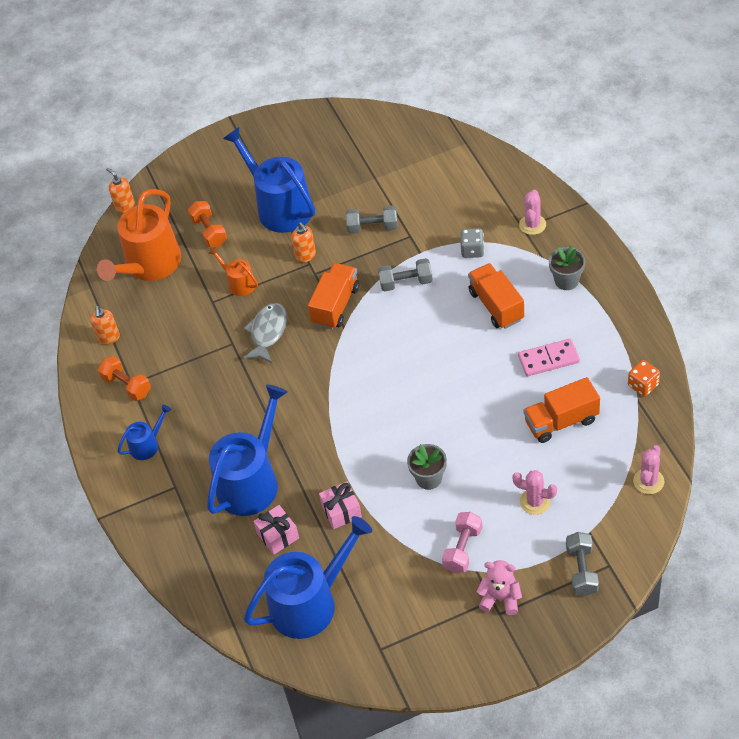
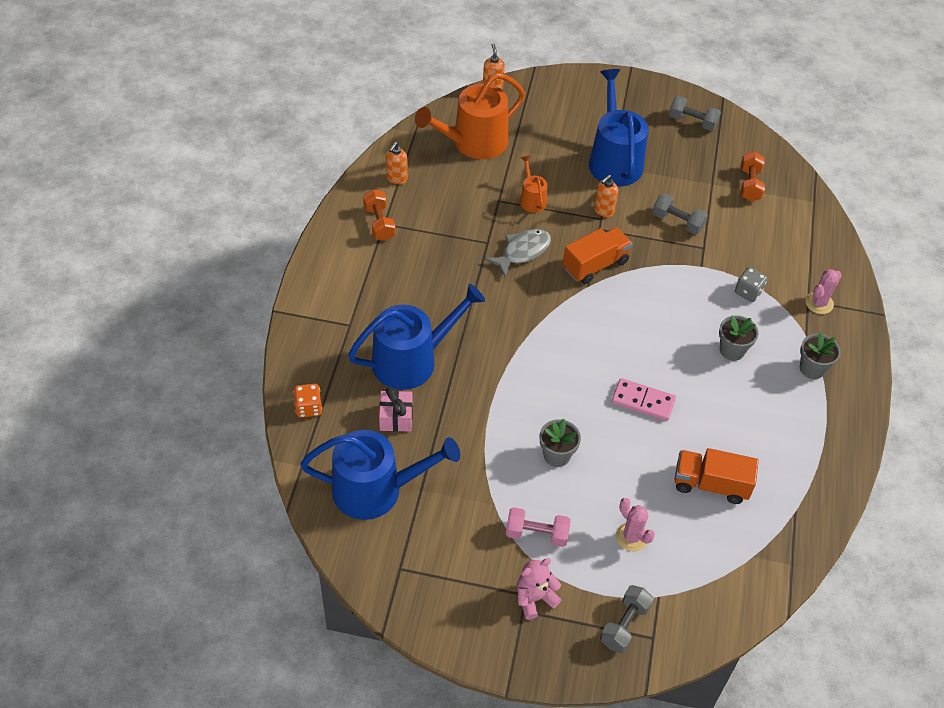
camera: 25 degrees right, 0 degrees up
blue watering can [118,405,171,460] -> none
orange dumbbell [188,201,227,247] -> orange dumbbell moved to [741,152,765,201]
orange soap dispenser [291,222,316,263] -> orange soap dispenser turned 45 degrees clockwise [594,175,618,217]
pink gift [319,481,362,529] -> none
grey dumbbell [378,258,433,291] -> grey dumbbell moved to [669,96,721,131]
pink dumbbell [442,512,482,573] -> pink dumbbell turned 45 degrees clockwise [506,507,571,547]
orange truck [468,263,524,329] -> grey flower pot [719,315,758,361]
pink teddy bear [477,560,522,615] -> pink teddy bear turned 75 degrees counterclockwise [517,558,562,620]
pink domino [518,339,580,376] -> pink domino moved to [612,378,676,421]
orange dice [628,360,660,396] -> orange dice moved to [294,384,322,418]
pink cactus [633,445,664,494] -> none

